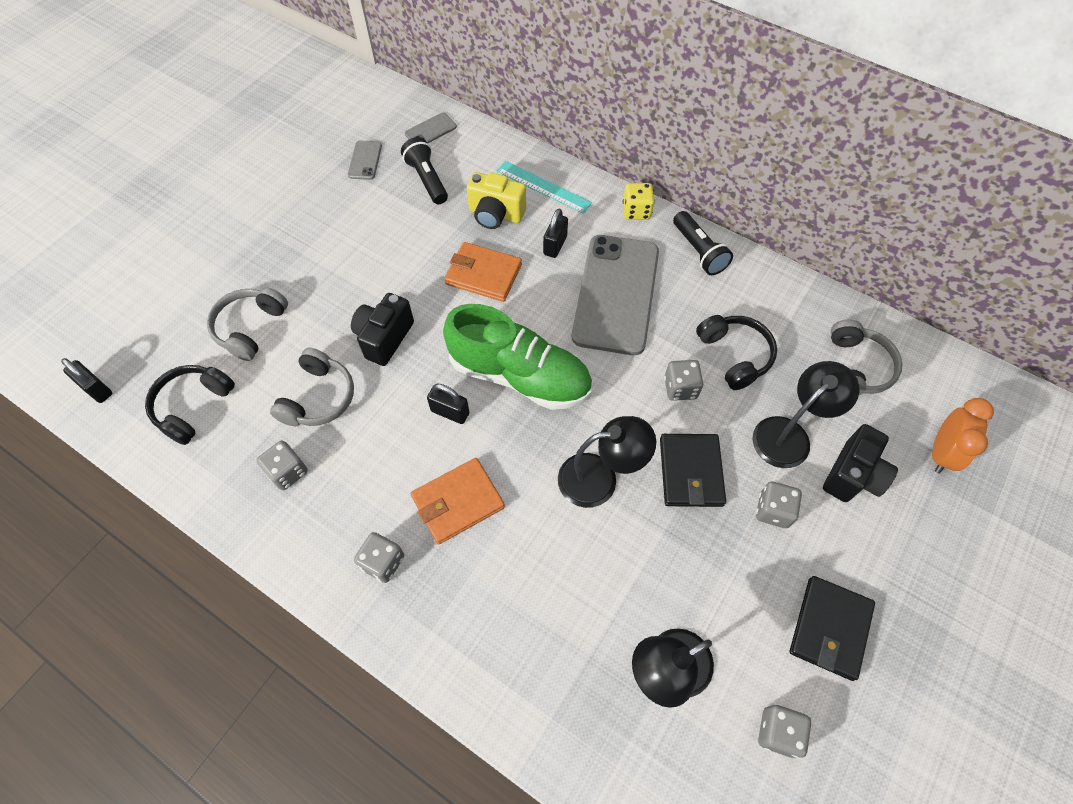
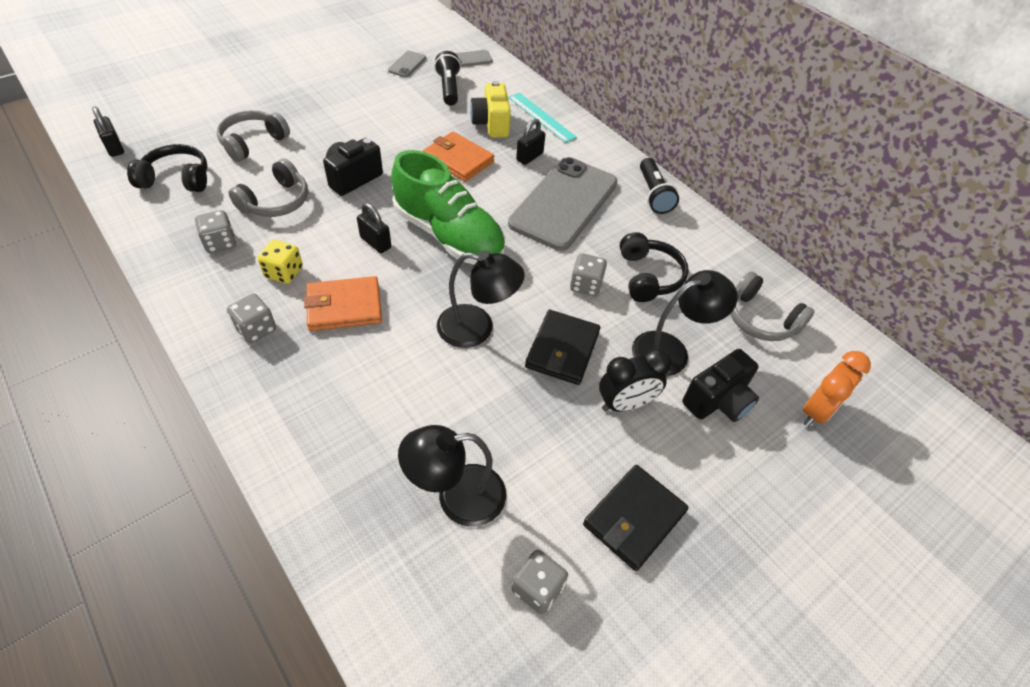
camera: 15 degrees right, 10 degrees down
black headphones [145,365,235,445] -> black headphones turned 45 degrees clockwise [127,144,208,192]
yellow camera [467,172,526,229] -> yellow camera turned 45 degrees clockwise [470,81,511,138]
yellow dice [623,183,655,220] -> yellow dice moved to [258,239,303,284]
grey dice [756,481,802,528] -> black clock [599,348,671,412]
grey headphones [831,319,902,395] -> grey headphones turned 105 degrees clockwise [730,271,815,341]

